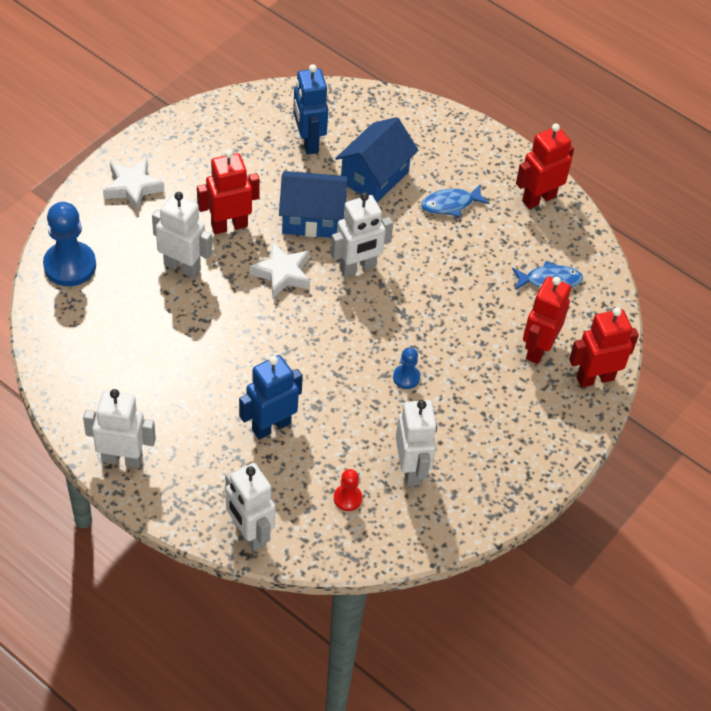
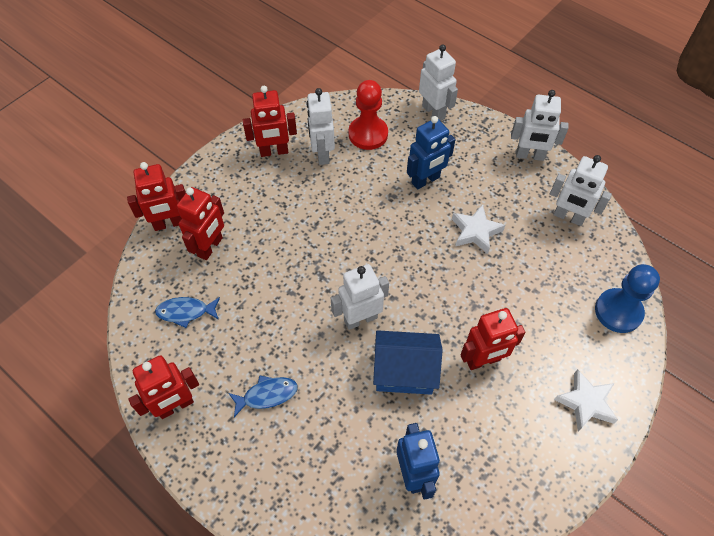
camera: 175 degrees left, 5 degrees up
white robot [152,192,212,278] -> white robot moved to [550,155,612,226]
white star [250,241,310,298] -> white star moved to [452,204,505,254]
red pawn [334,469,362,511] -> red pawn [349,80,388,150], size x1.99
blue house [336,117,418,202] -> none
blue pawn [393,347,420,389] -> none
none -> red robot [243,86,297,157]

